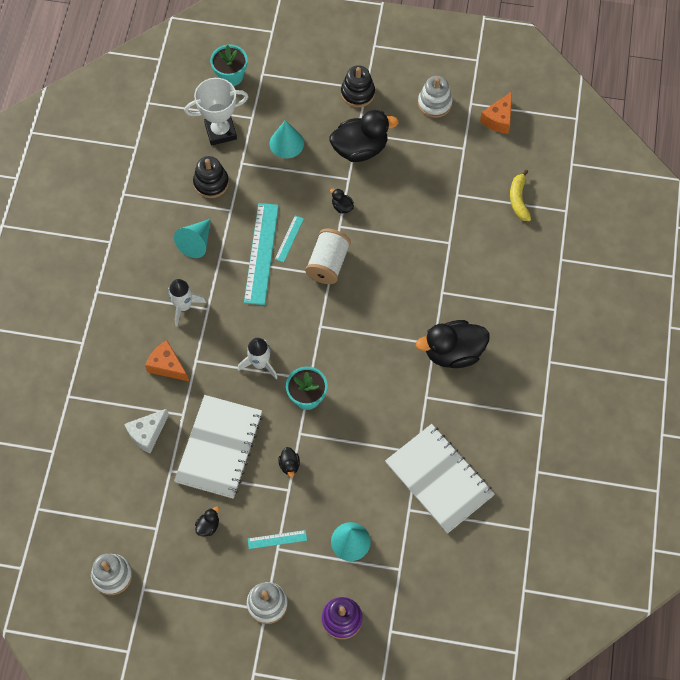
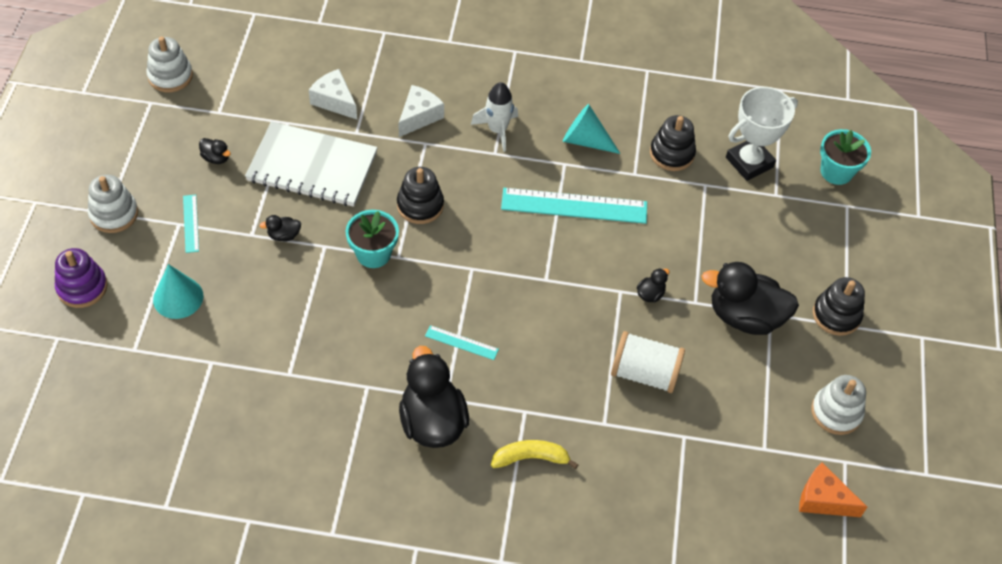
camera: 85 degrees right, 10 degrees down
orange cheese [145,340,189,381] -> white cheese [398,85,444,137]
white trophy [184,78,248,146] -> white trophy turned 75 degrees clockwise [726,87,798,181]
white rocket [238,338,277,379] -> black stacking toy [397,167,444,224]
turquoise cone [269,120,304,158] -> none
turquoise ruler [275,216,304,262] -> turquoise ruler moved to [425,325,499,360]
white spool [305,229,351,284] -> white spool moved to [611,331,685,393]
black duck [329,110,399,162] -> black duck turned 120 degrees clockwise [702,262,799,335]
white notebook [385,424,495,533] -> none
yellow banana [510,170,531,221] -> yellow banana moved to [491,440,578,469]

